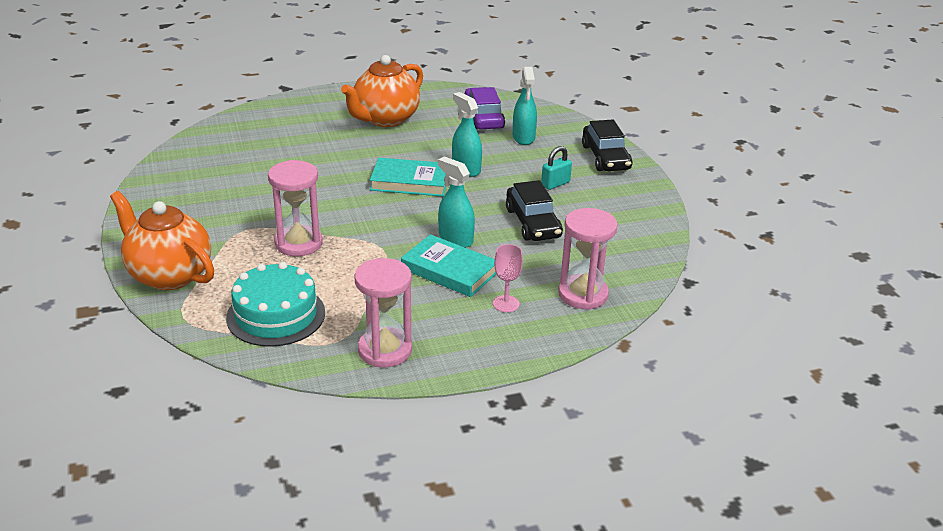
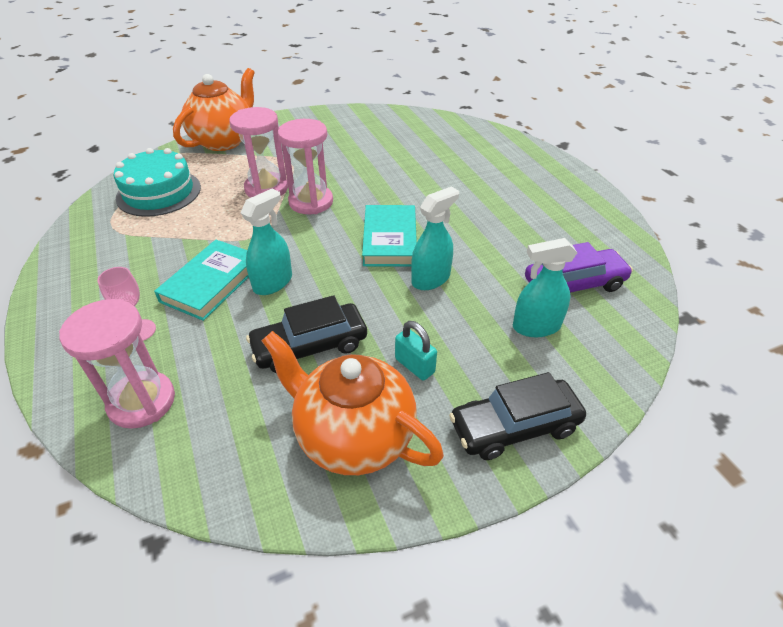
camera: 85 degrees right, 10 degrees up
orange teapot [341,55,423,127] -> orange teapot moved to [262,331,444,475]
pink hourglass [355,258,412,368] -> pink hourglass moved to [278,119,333,214]

